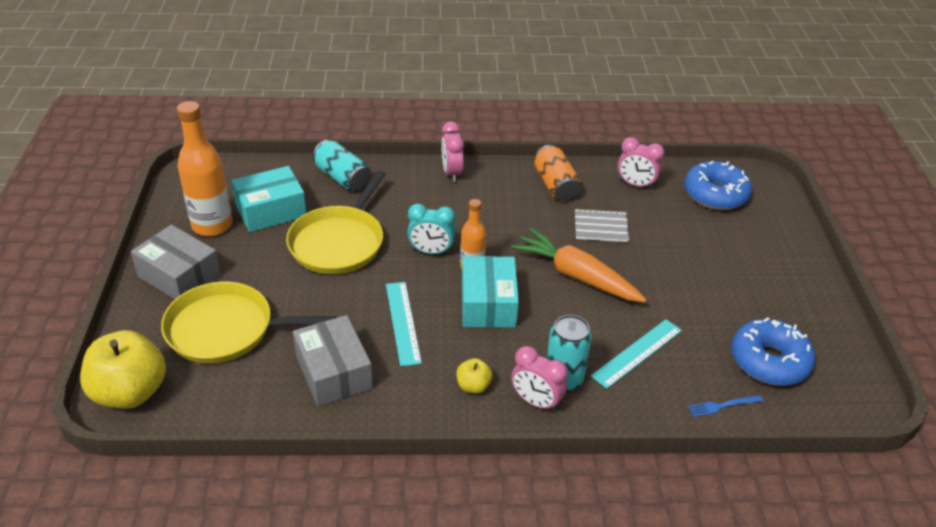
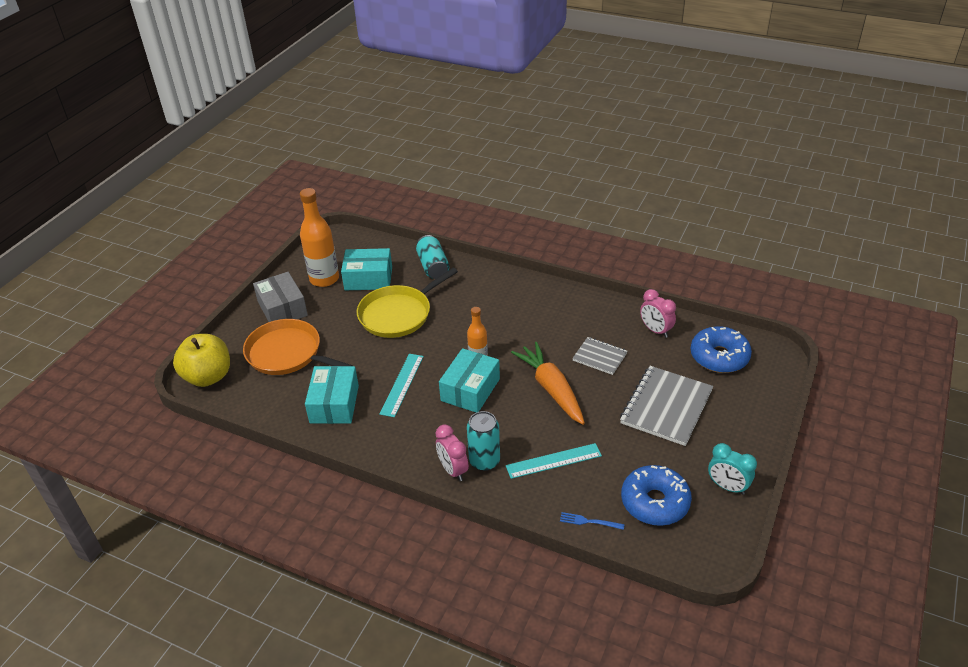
camera: 30 degrees right, 0 degrees up
yellow pan [161,282,336,363] -> orange pan [243,319,353,375]
grey box [293,315,373,406] -> turquoise box [305,366,359,424]
turquoise clock [407,204,455,255] -> turquoise clock moved to [708,443,757,495]
pink clock [441,121,464,182] -> none
yellow apple [456,358,493,394] -> none
orange can [534,145,581,201] -> none
none -> grey notebook [620,366,713,446]

